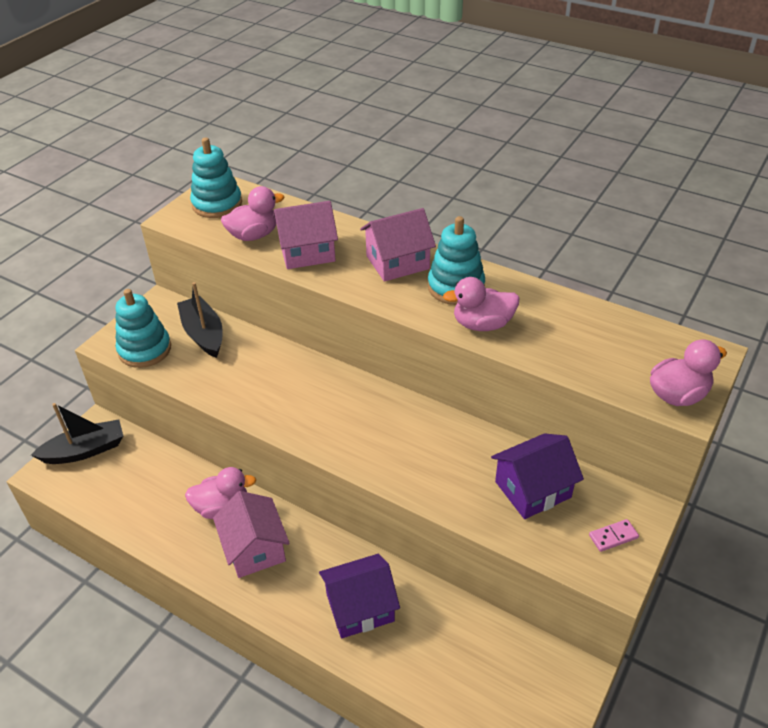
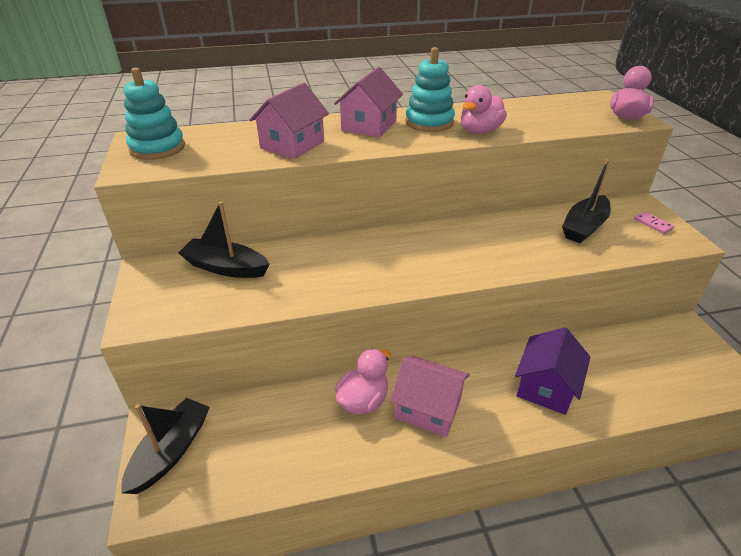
camera: 45 degrees left, 5 degrees down
turquoise stacking toy [116,289,171,368] -> none
pink duck [221,186,284,241] -> none
purple house [491,433,584,519] -> black boat [562,159,611,243]
pink domino [589,519,639,552] -> pink domino turned 60 degrees counterclockwise [634,211,675,234]

